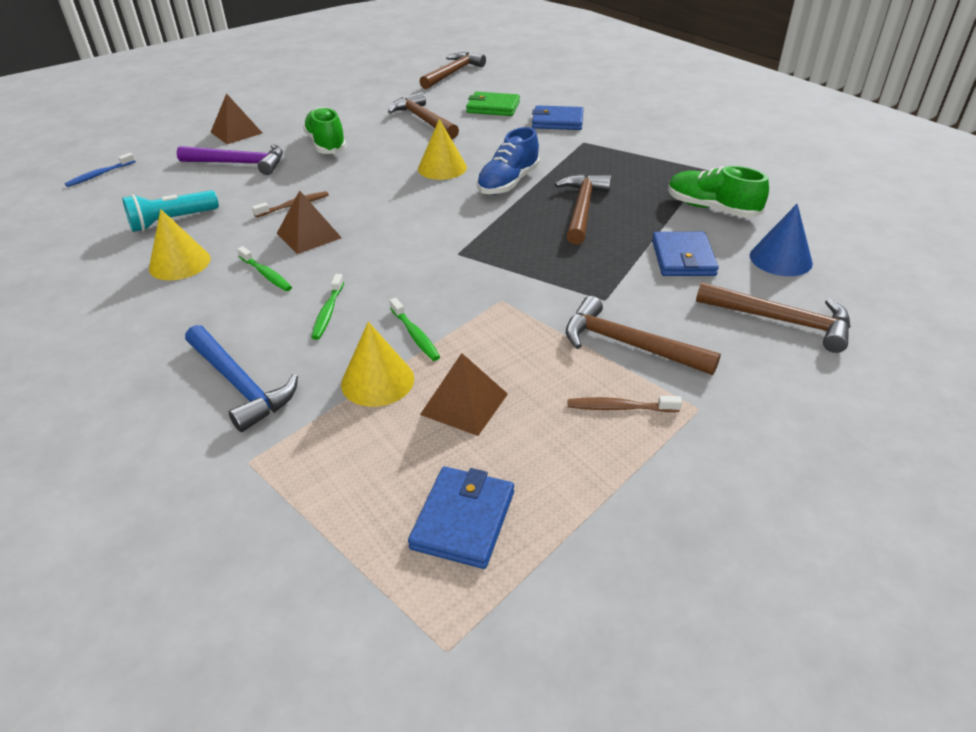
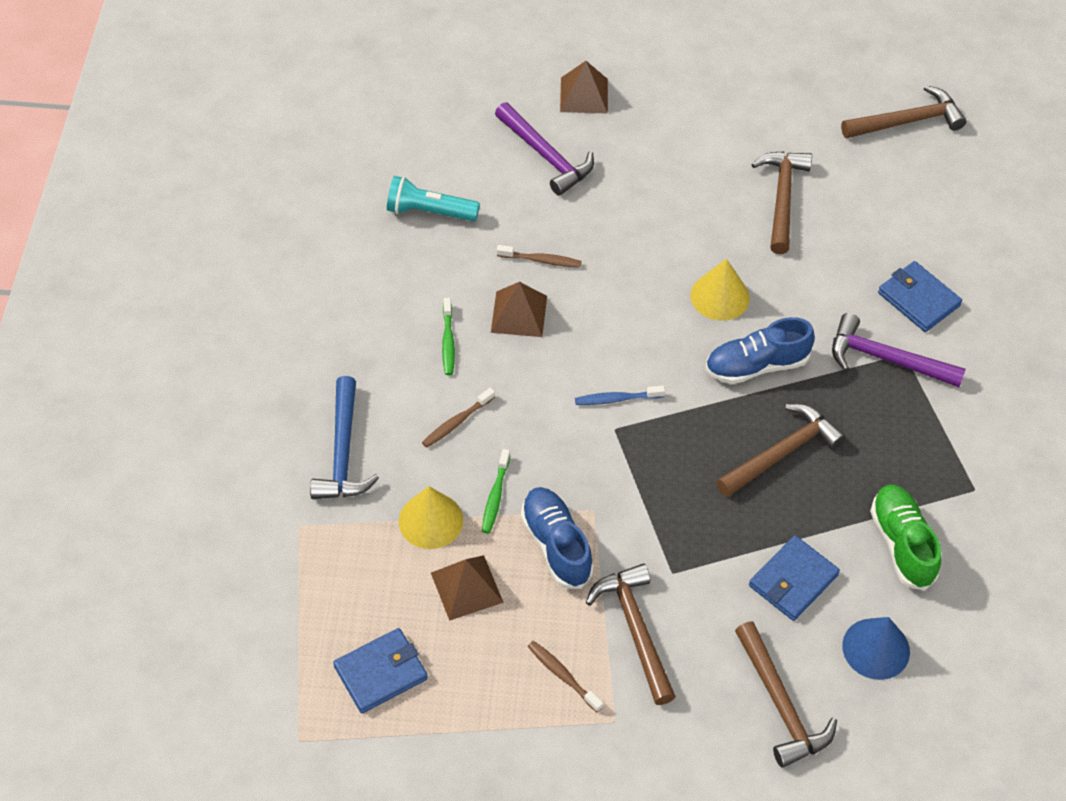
camera: 40 degrees right, 15 degrees up
blue toothbrush [65,153,136,187] -> blue toothbrush moved to [575,386,665,405]
yellow cone [149,209,210,280] -> none
green shoe [303,107,347,154] -> none
green toothbrush [311,274,344,340] -> brown toothbrush [422,388,495,448]
green wallet [466,92,520,116] -> none
none -> blue shoe [521,487,594,589]
none -> purple hammer [832,313,966,387]

